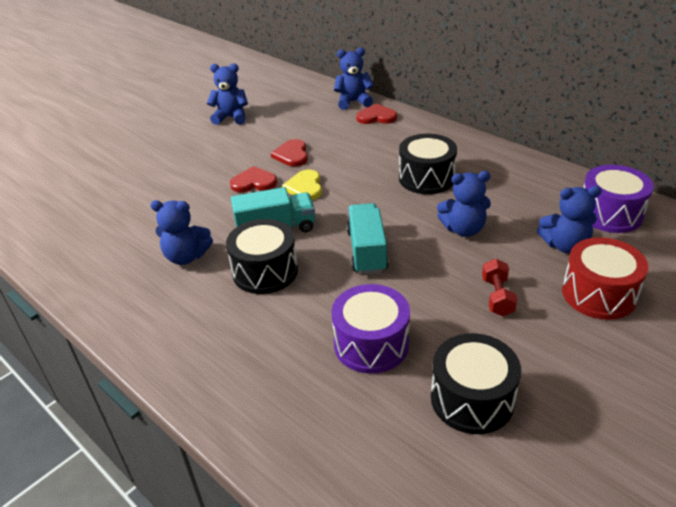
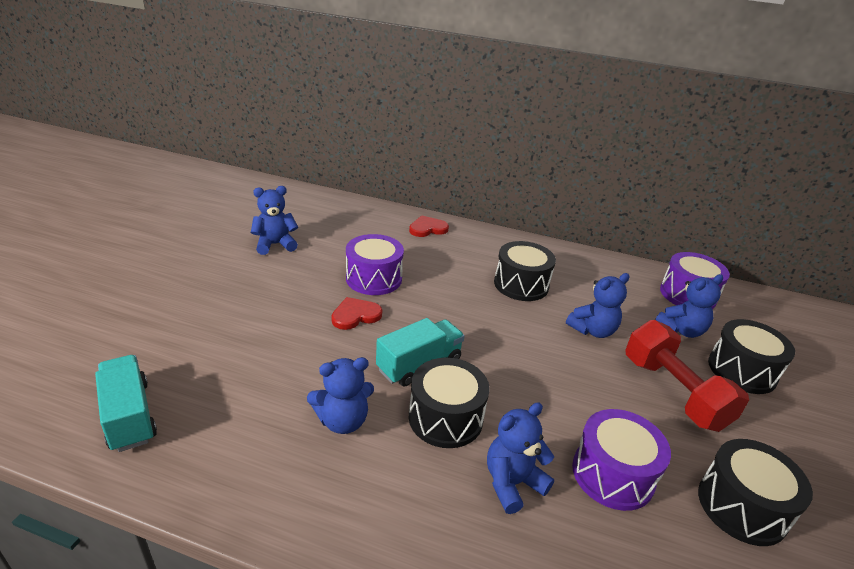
camera: 30 degrees left, 5 degrees down
red heart [271,139,308,167] -> purple drum [346,234,404,295]
yellow heart [282,170,322,200] -> none
blue teddy bear [334,47,374,110] -> blue teddy bear moved to [487,402,554,514]
turquoise truck [346,203,388,274] -> turquoise truck moved to [95,355,157,452]
red dumbbell [482,259,517,316] -> red dumbbell [626,320,749,432], size x2.00
red drum [562,237,648,320] -> black drum [708,319,795,394]

